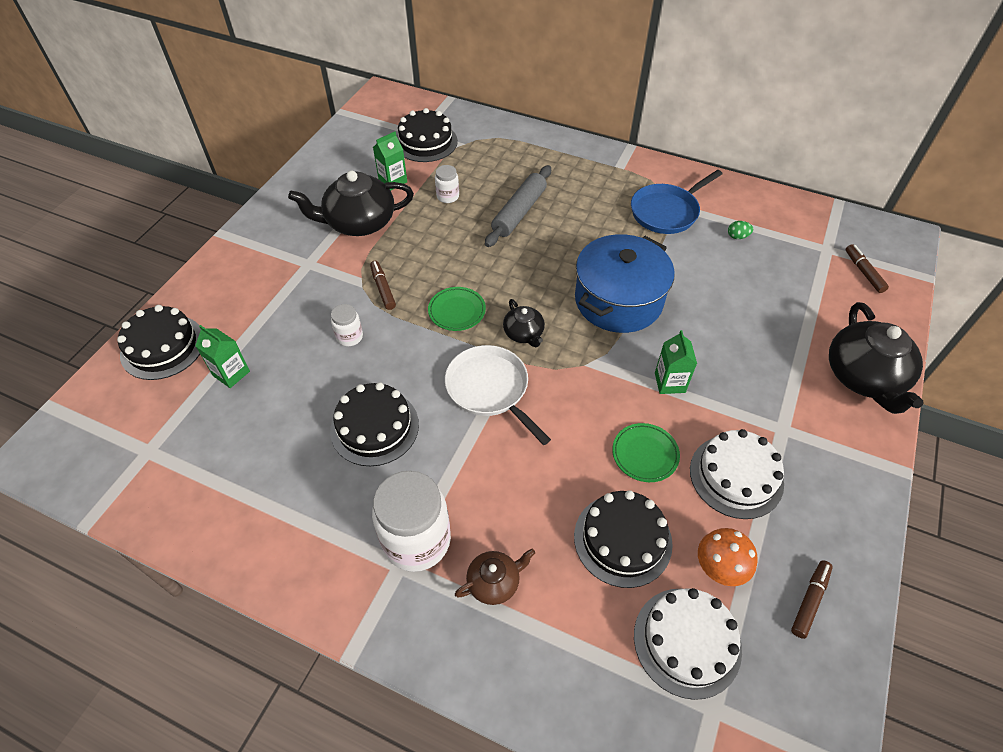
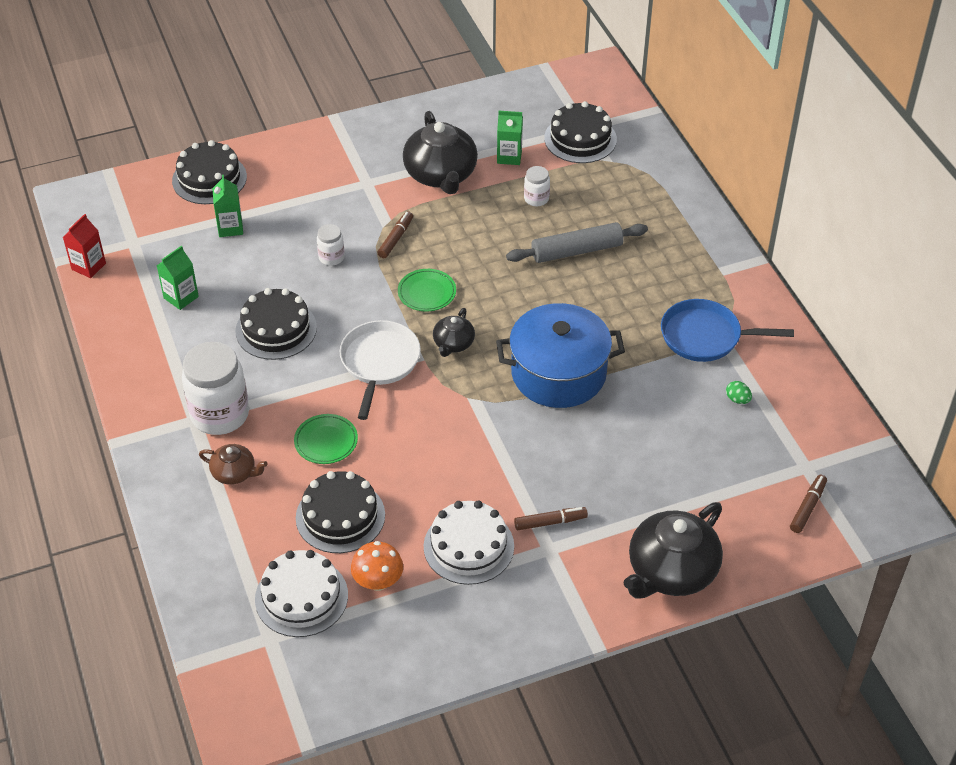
camera: 45 degrees right, 5 degrees down
black teapot [288,171,414,236] -> black teapot turned 135 degrees counterclockwise [403,111,478,194]
green plate [612,423,680,482] -> green plate moved to [294,414,358,464]
green carton [655,330,697,394] -> green carton moved to [157,246,199,310]
brown marker [791,560,833,639] -> brown marker moved to [514,507,588,531]
none -> red carton [63,214,106,278]

